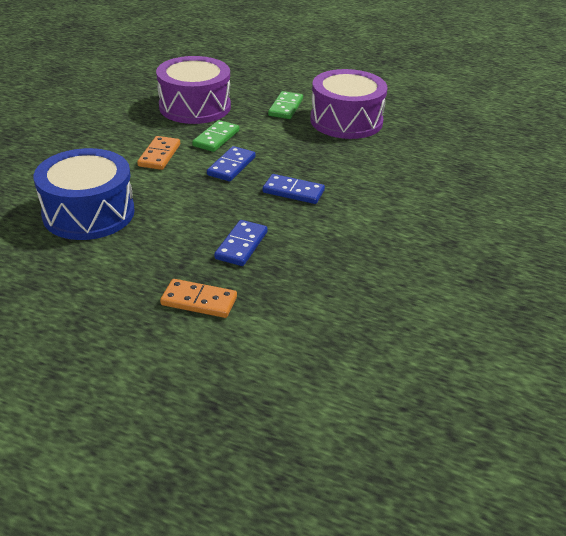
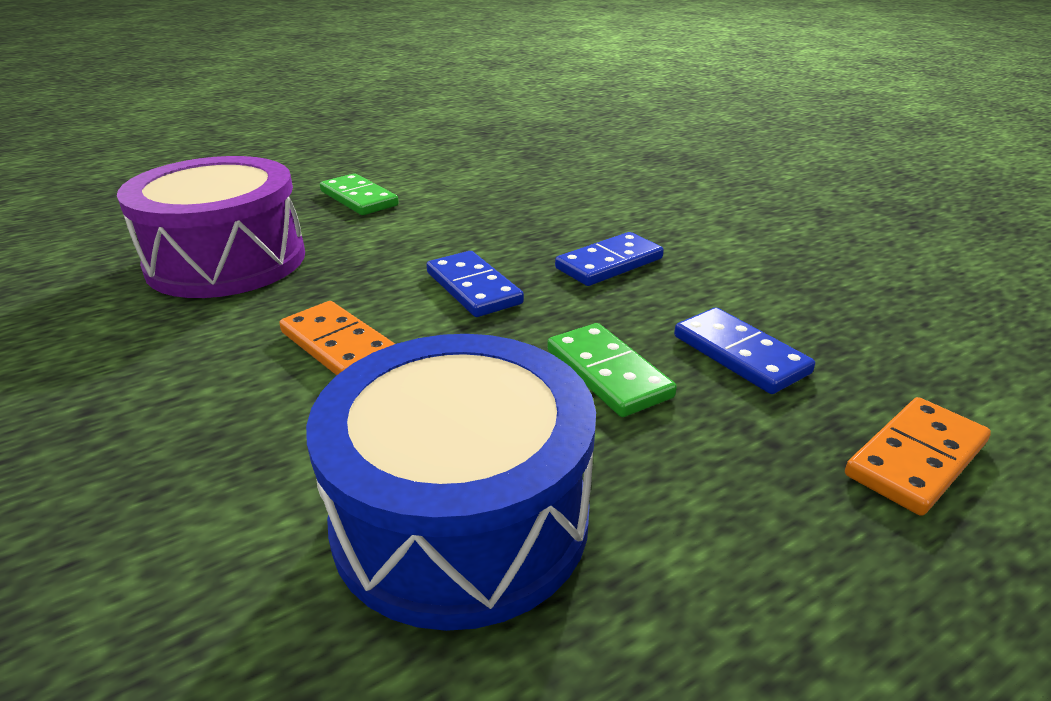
camera: 55 degrees left, 5 degrees down
green domino [192,120,239,152] -> green domino moved to [547,323,677,417]
purple drum [310,69,388,139] -> none

